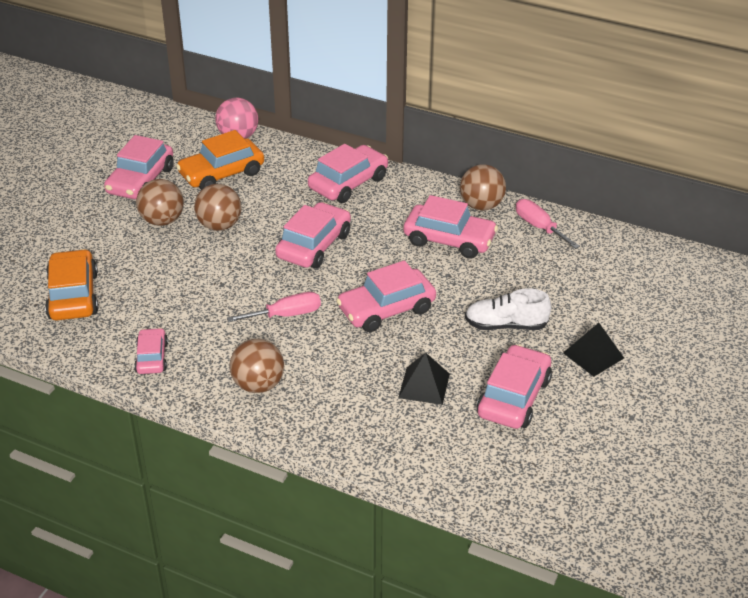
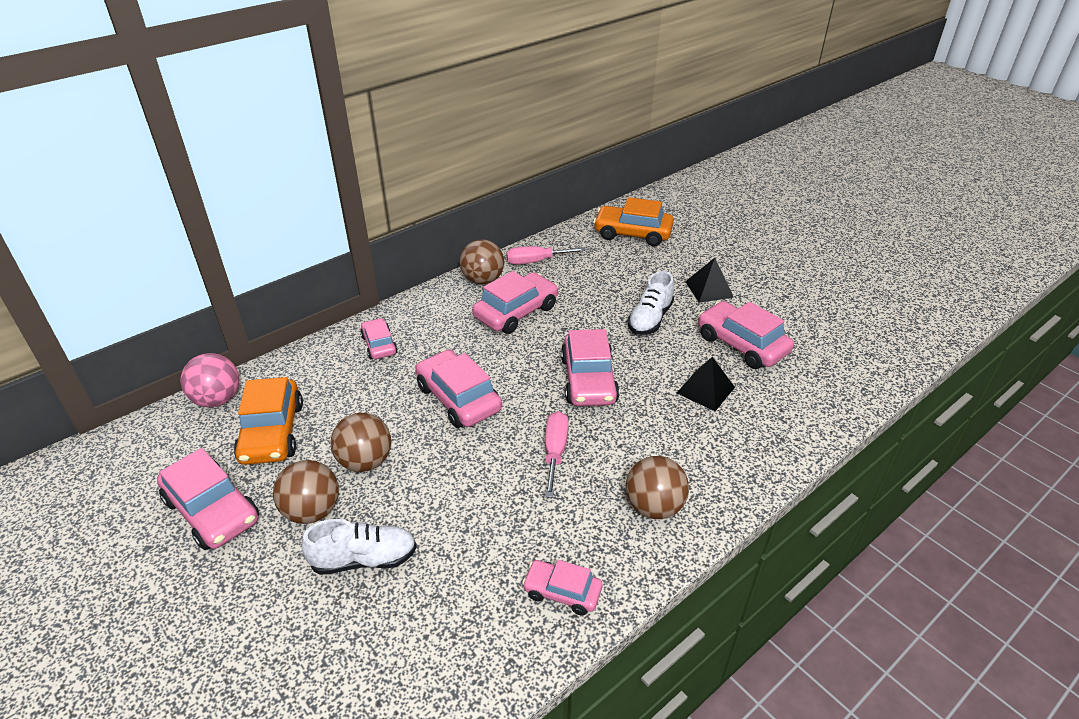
camera: 65 degrees left, 0 degrees up
orange car [45,249,98,320] -> orange car moved to [593,197,674,246]
pink car [308,144,388,203] -> pink car [360,318,398,359], size x0.59
none -> white shoe [301,519,417,575]

